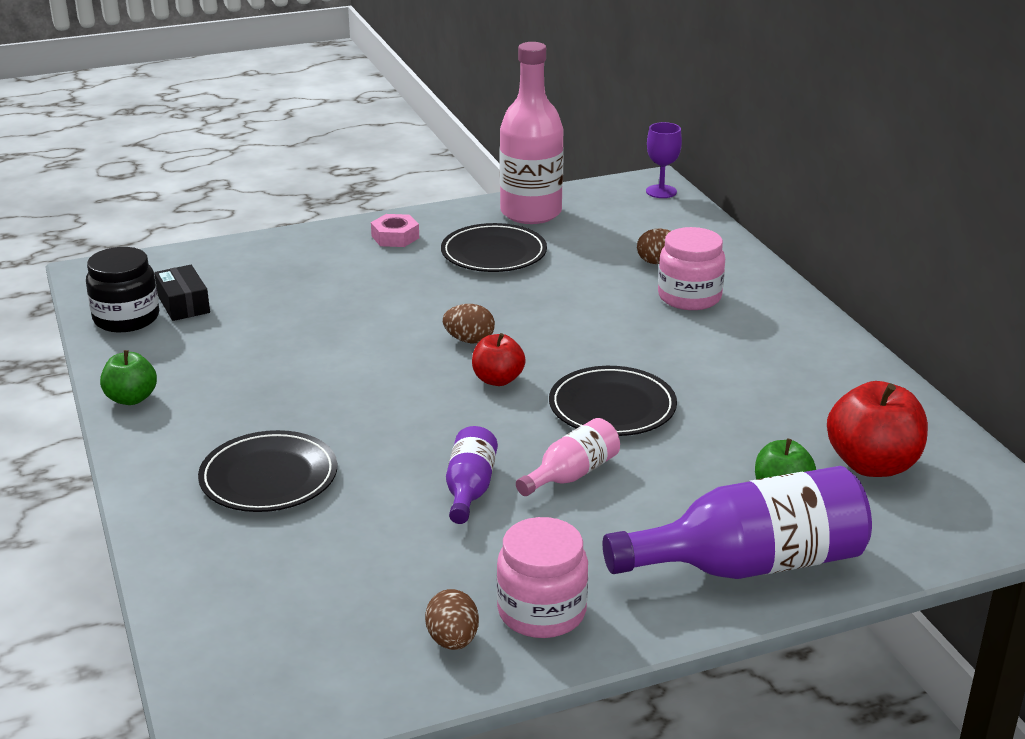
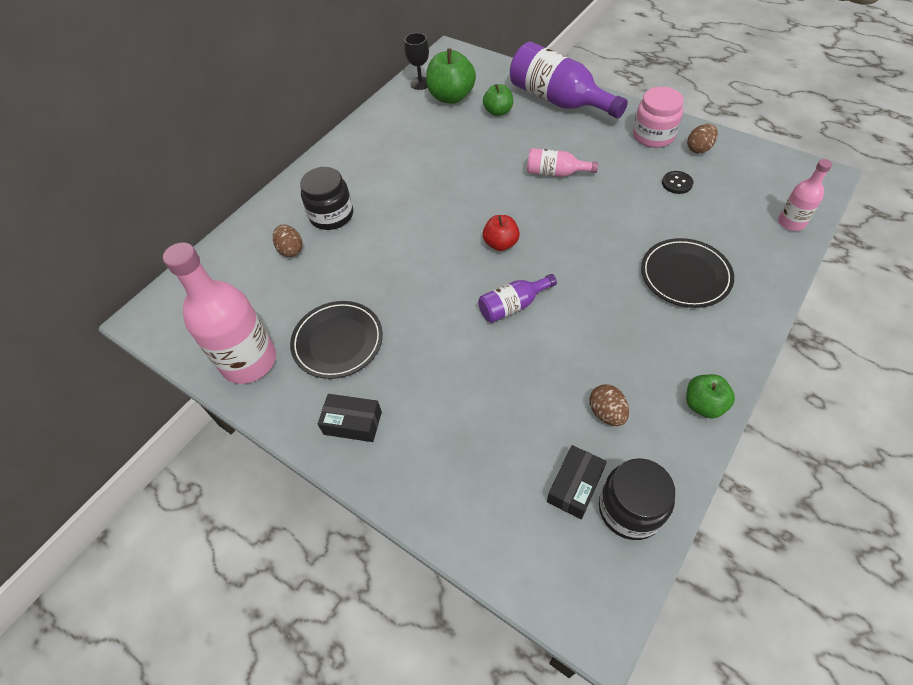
camera: 120 degrees left, 25 degrees up
pink nut [371,214,419,247] -> black box [318,394,382,442]
brown egg [443,304,495,343] -> brown egg moved to [589,384,629,426]
purple bottle [446,426,498,524] -> purple bottle moved to [478,274,557,323]
black plate [549,366,677,436] -> none
purple goblet [646,122,682,198] -> none
pink jar [658,227,725,310] -> black jar [300,167,353,230]
red apple [827,381,928,477] -> green apple [426,49,476,104]
none -> black goblet [404,33,429,90]
none -> black button [662,171,693,194]
none -> pink bottle [778,159,832,231]

